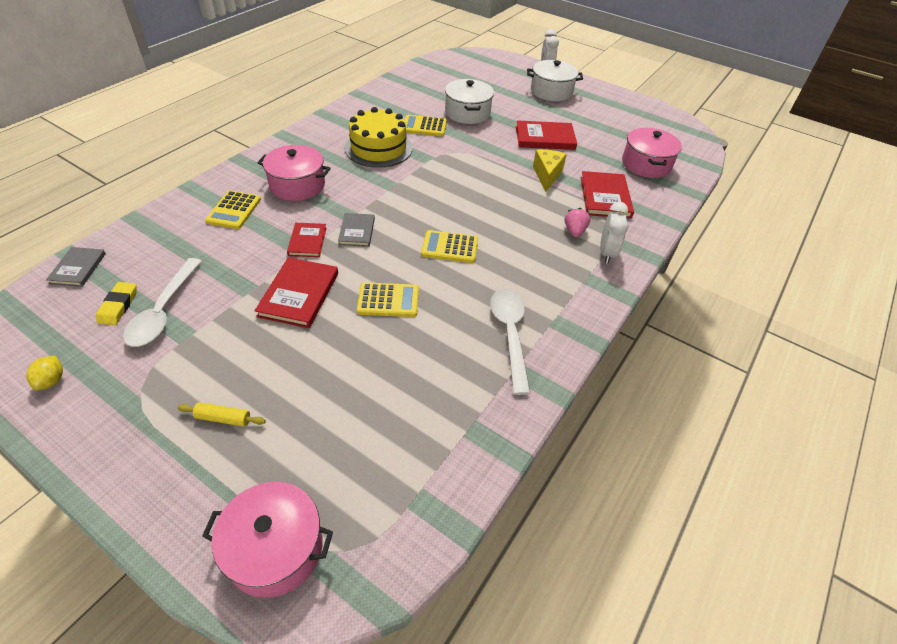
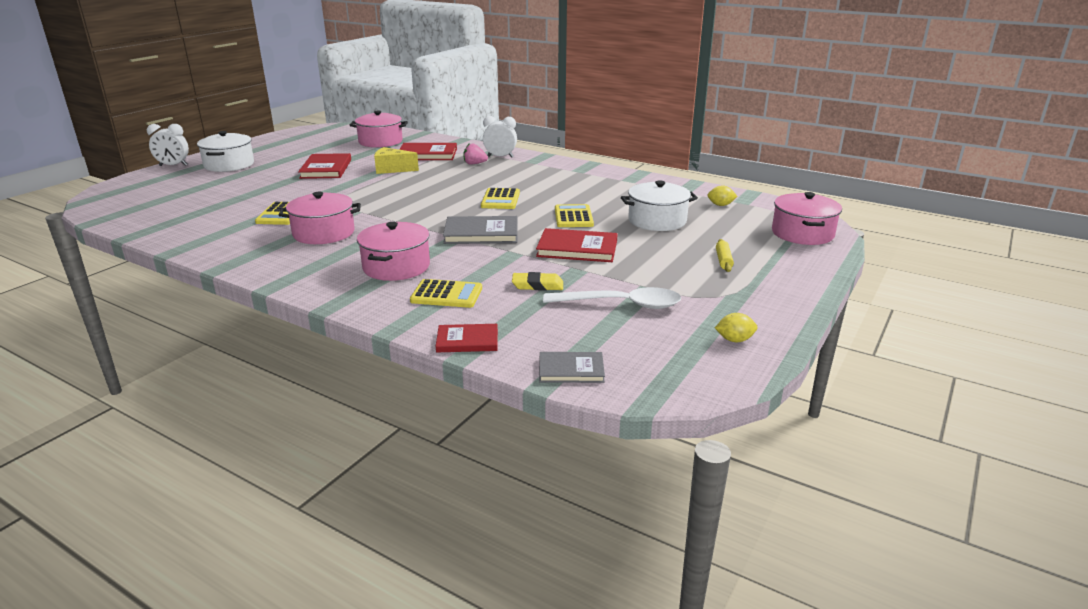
camera: 90 degrees left, 20 degrees down
yellow eraser [96,282,137,325] -> yellow eraser moved to [512,272,563,291]
red book [287,223,326,257] -> red book moved to [436,324,498,352]
grey book [338,213,375,247] -> grey book [443,216,518,244], size x1.59
yellow cake [344,107,413,168] -> pink pot [279,192,361,244]
white pot [445,79,494,124] -> white pot moved to [621,180,698,231]
white spoon [490,289,530,395] -> none
none -> yellow lemon [708,185,738,206]

